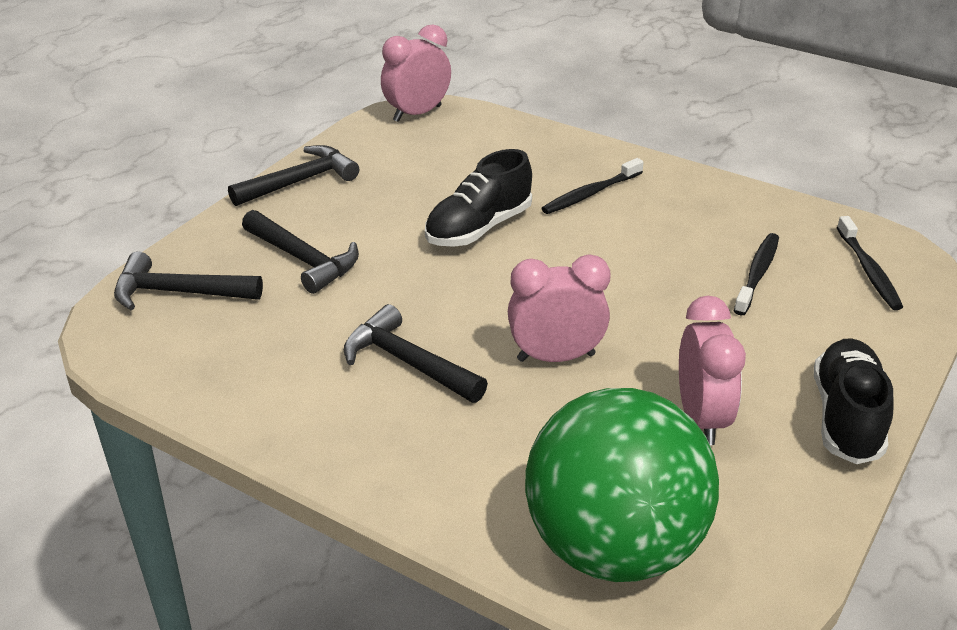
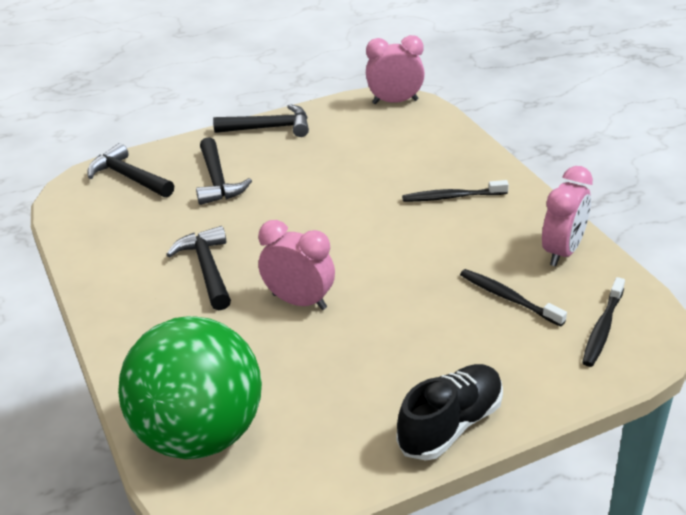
camera: 35 degrees right, 0 degrees up
black shoe [425,149,532,247] -> none
pink clock [679,296,746,445] -> pink clock moved to [542,166,593,266]
black toothbrush [734,233,779,315] -> black toothbrush turned 105 degrees counterclockwise [460,269,567,327]

